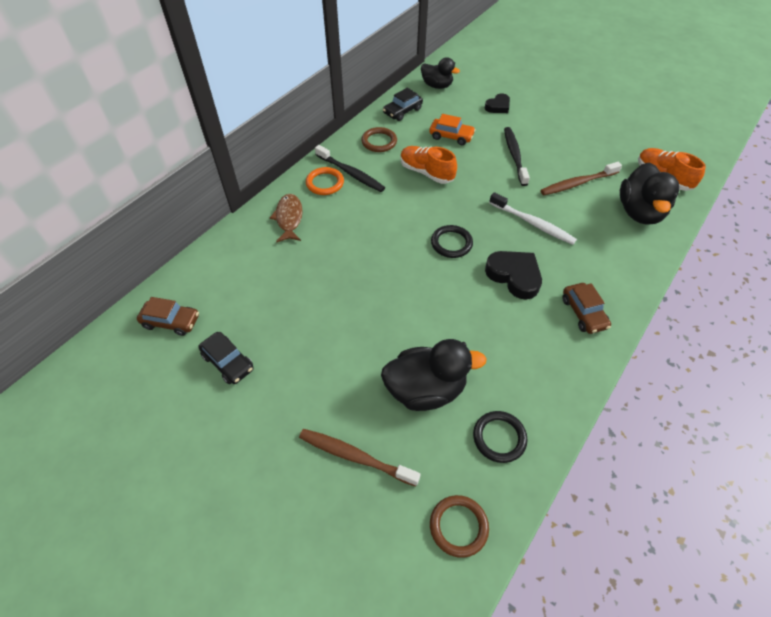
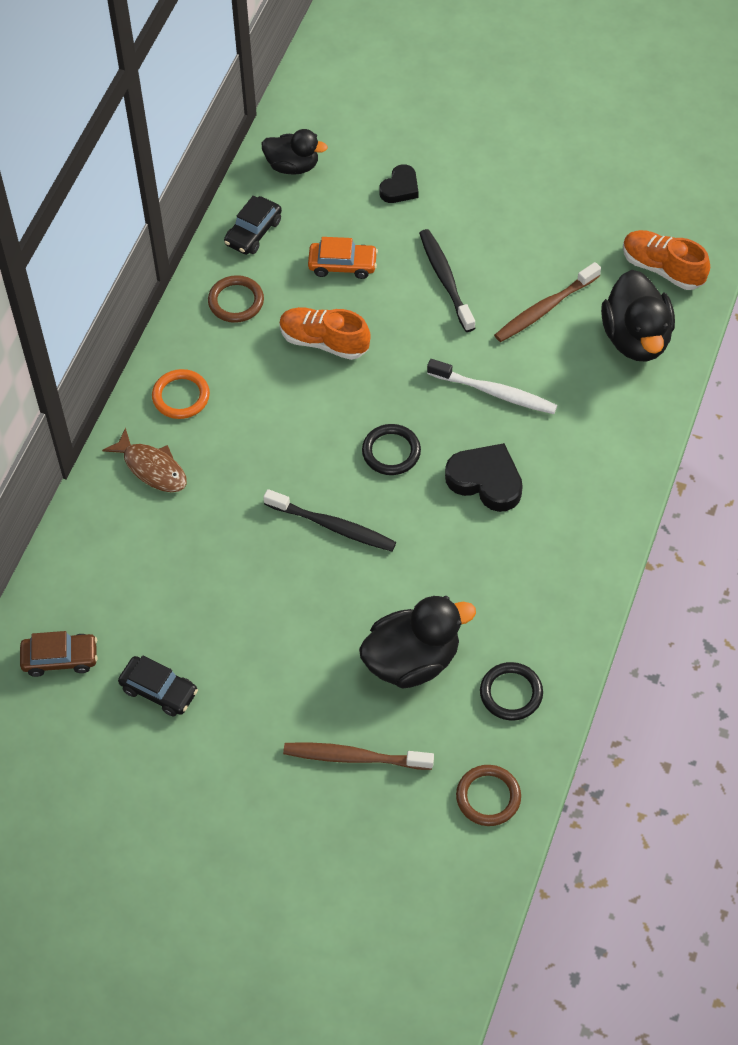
camera: 15 degrees left, 5 degrees up
brown fish [270,194,303,243] -> brown fish turned 150 degrees clockwise [102,428,187,492]
black toothbrush [315,145,385,192] -> black toothbrush moved to [263,489,396,551]
brown car [562,283,611,334] -> none

